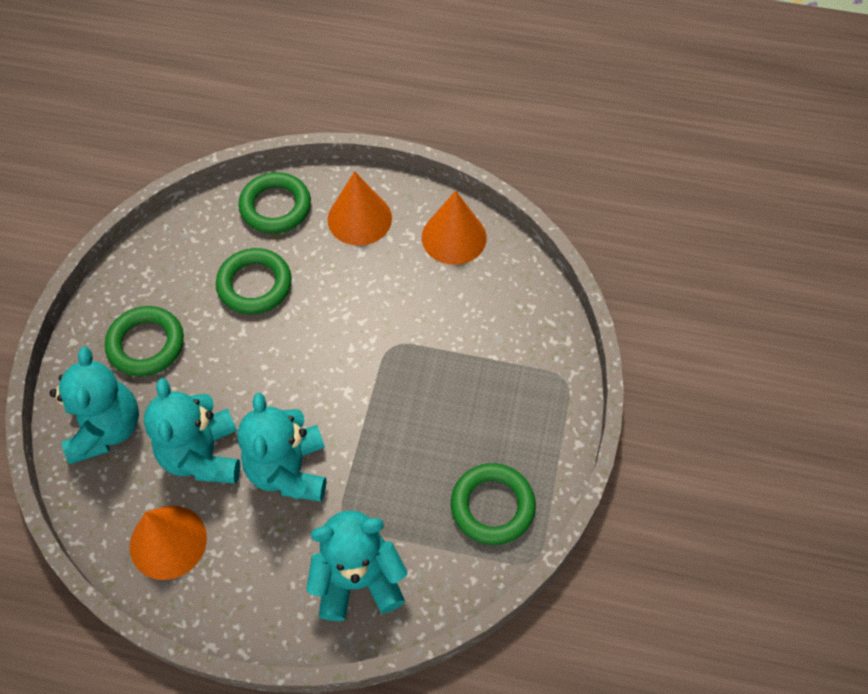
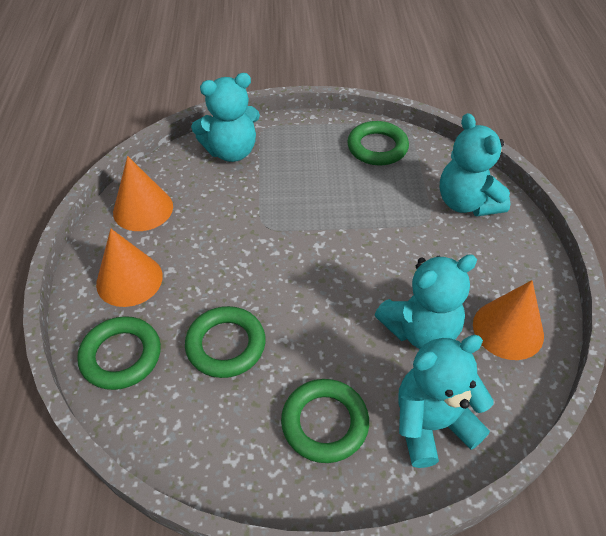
camera: 105 degrees left, 10 degrees down
turquoise teddy bear [237,393,326,502] -> turquoise teddy bear moved to [191,73,260,162]

